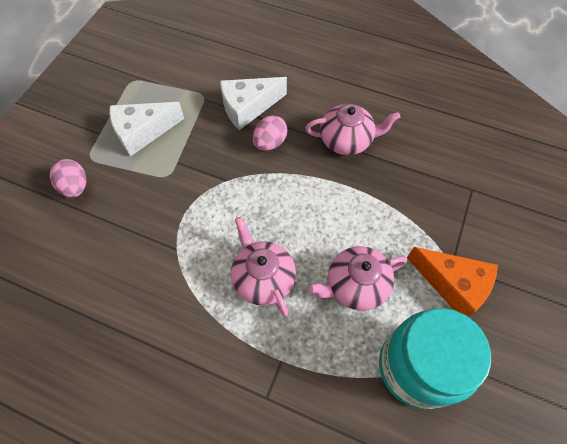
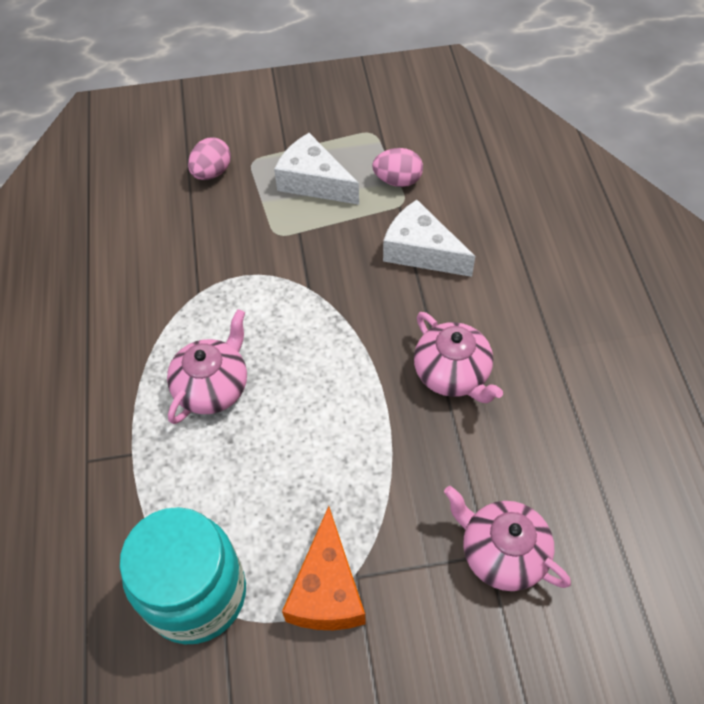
camera: 60 degrees right, 5 degrees down
pink egg [253,115,288,151] -> pink egg moved to [372,148,423,187]
pink teapot [308,246,407,311] -> pink teapot moved to [444,486,571,591]

